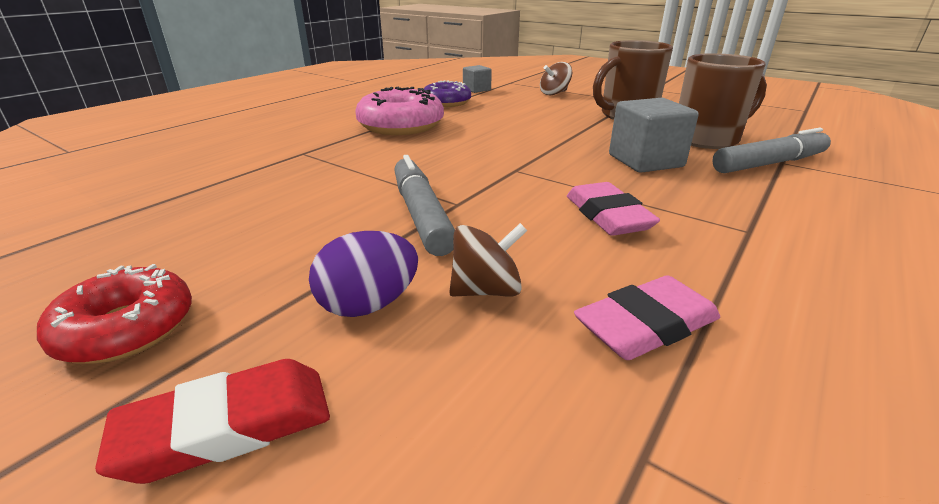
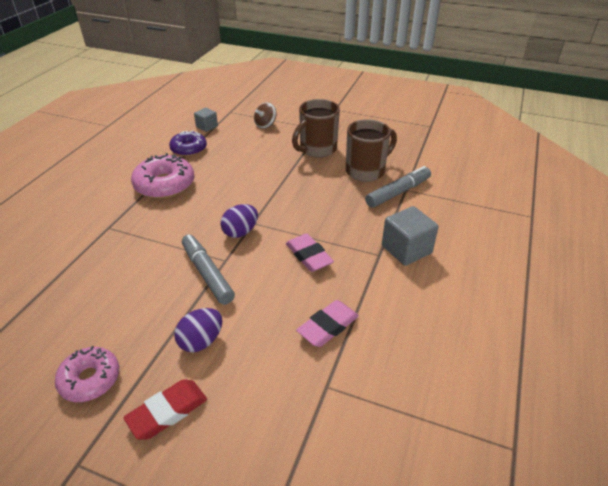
camera: 15 degrees left, 10 degrees up
red donut [37,264,192,364] -> pink donut [55,346,119,402]
brown spinning top [449,223,527,296] -> none
grey cube [609,98,699,173] -> grey cube moved to [382,206,439,266]
none -> purple egg [220,204,258,238]

